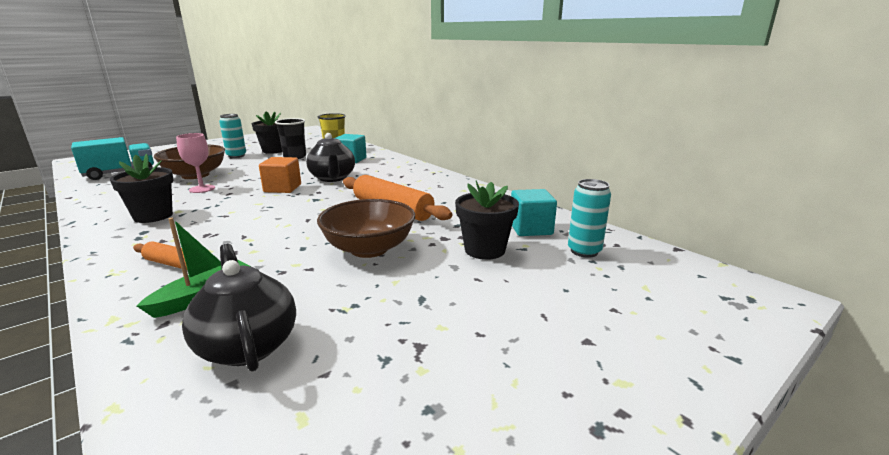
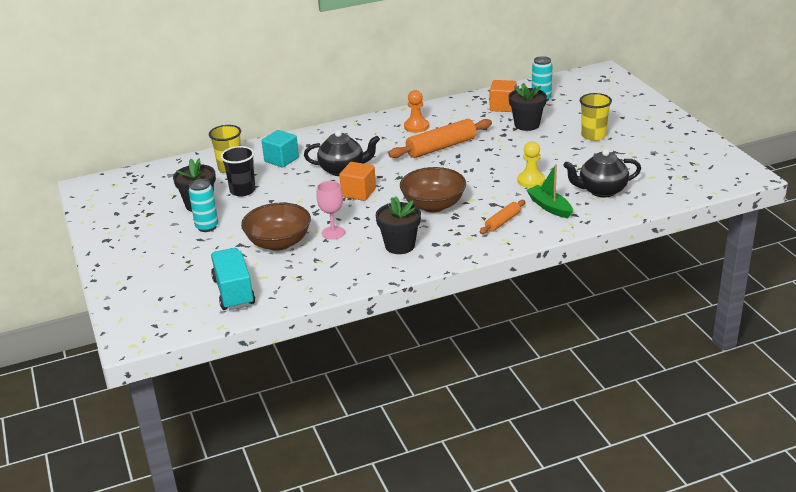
camera: 70 degrees left, 10 degrees up
brown bowl [317,199,415,258] -> brown bowl moved to [400,167,466,212]
turquoise cube [511,189,557,236] -> orange cube [490,80,517,112]
none -> orange pawn [404,90,429,133]
none -> yellow pawn [517,141,545,188]
none -> yellow cup [580,93,612,141]

